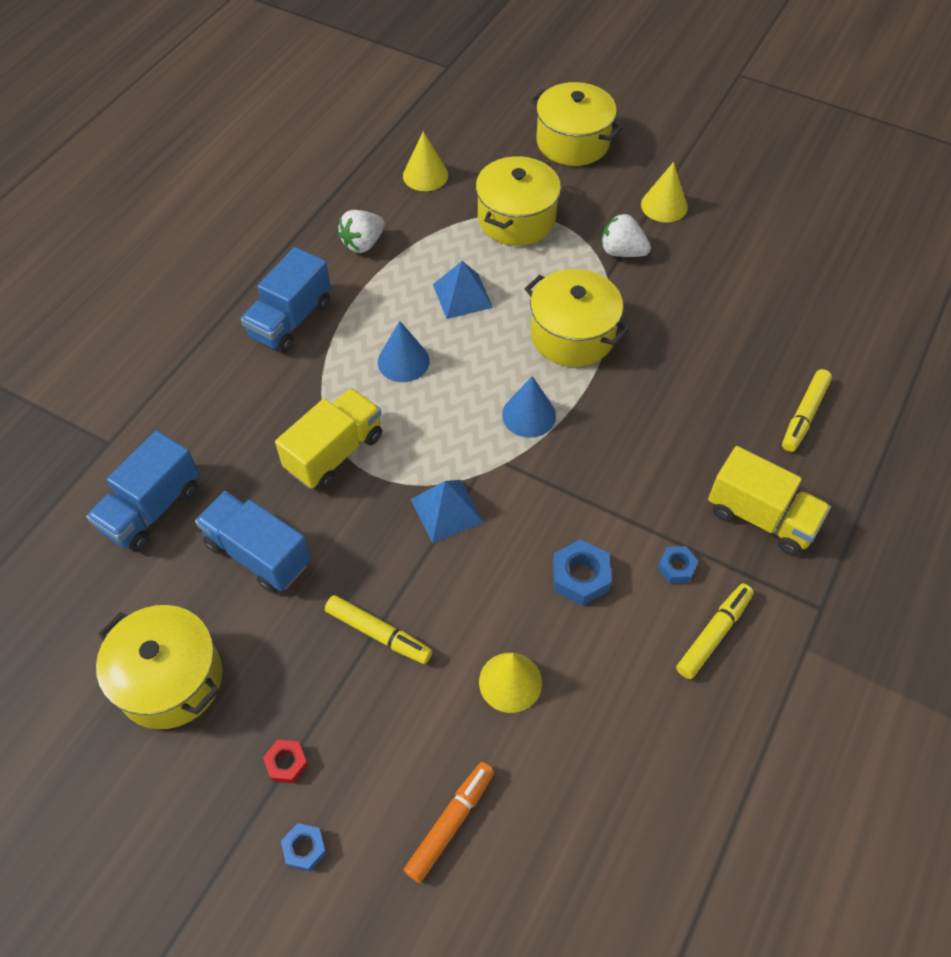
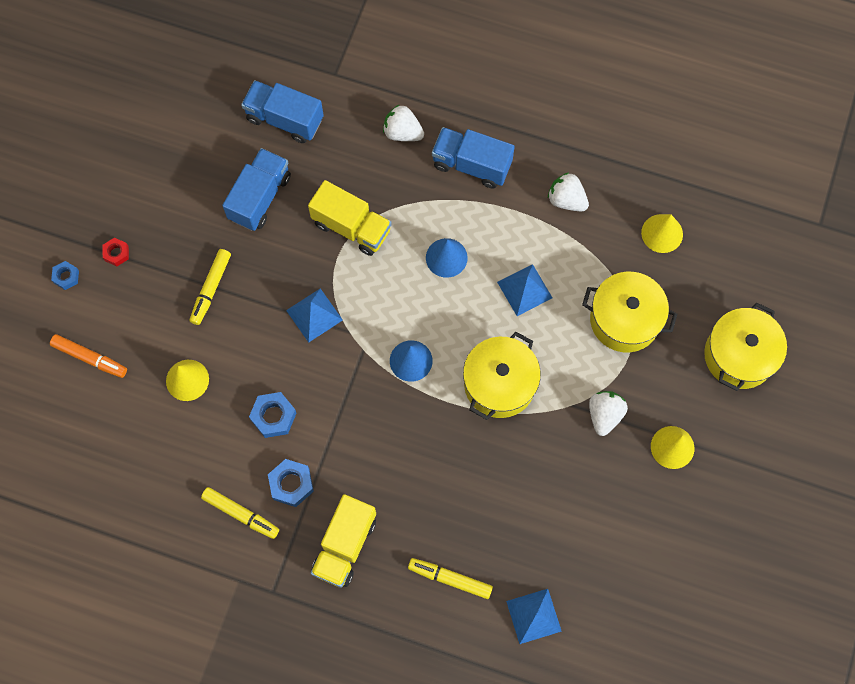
camera: 80 degrees right, 15 degrees up
yellow pot [96,605,222,729] -> none
blue nut [657,546,698,583] -> blue nut [268,459,314,507], size x1.61
none -> white strawberry [383,105,424,141]
none -> blue pyramid [506,589,562,644]

